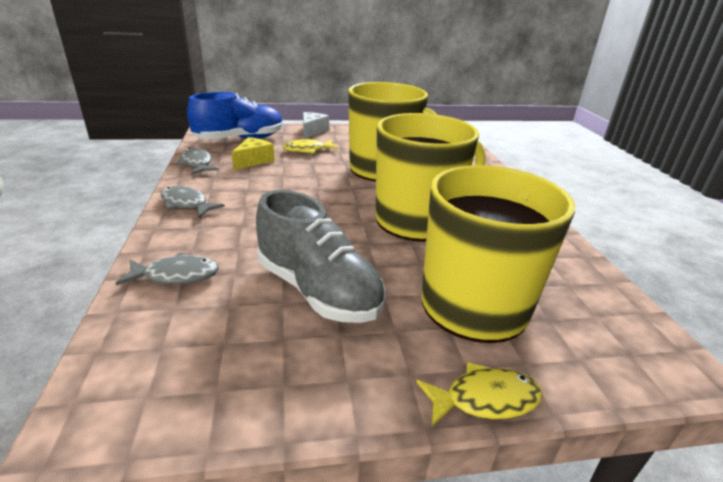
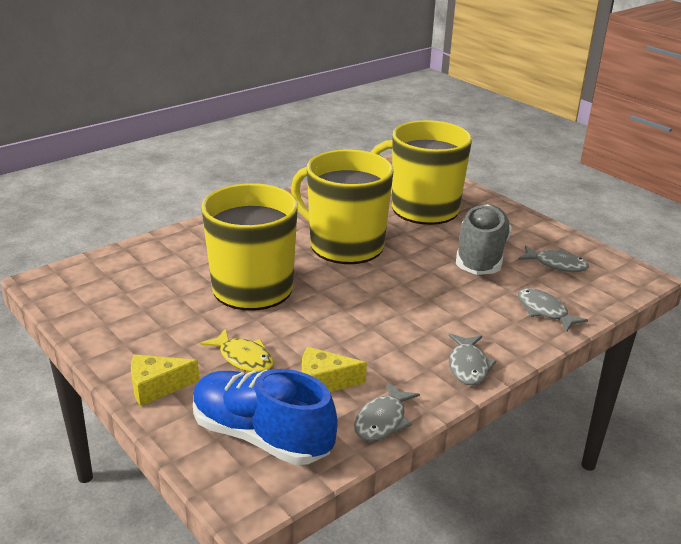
camera: 120 degrees left, 0 degrees up
white cheese [303,112,329,139] -> yellow cheese [131,354,199,406]
yellow fish [416,362,542,426] -> none
none -> grey fish [518,245,589,272]

